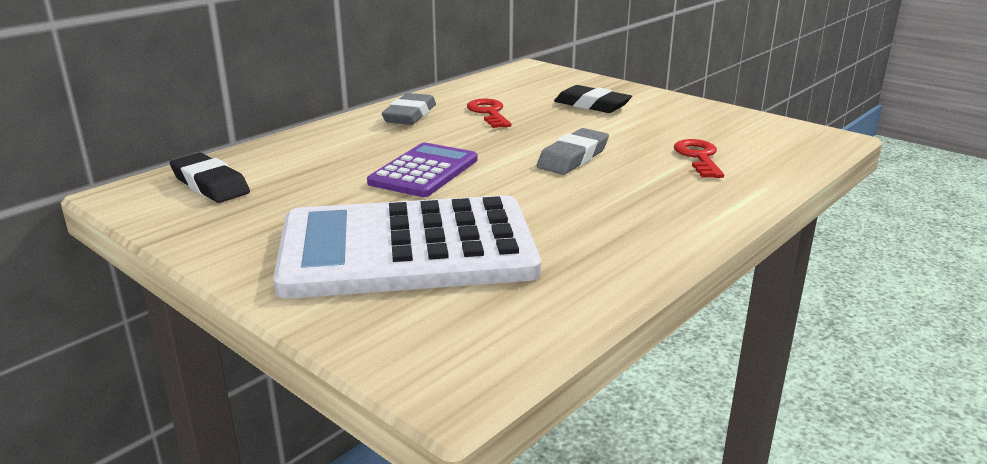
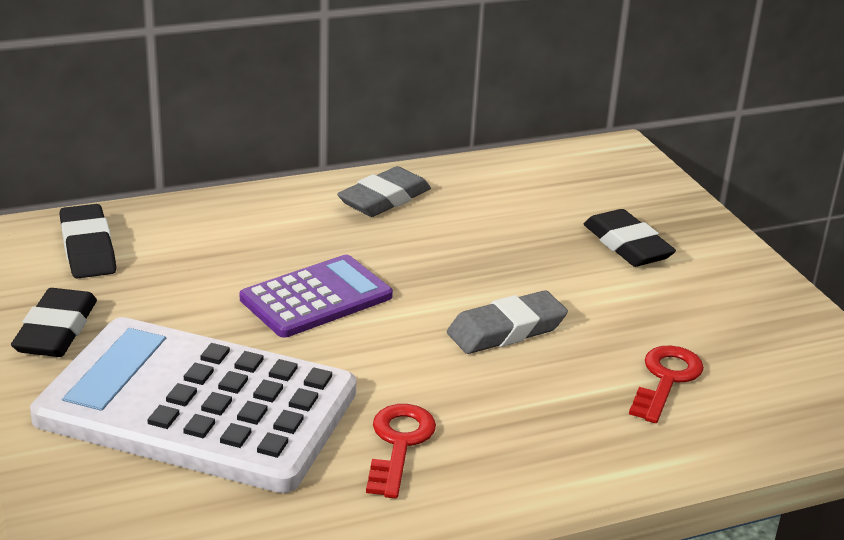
camera: 25 degrees right, 5 degrees up
red key [467,99,512,128] -> red key moved to [366,404,436,499]
none -> black eraser [11,288,97,357]

